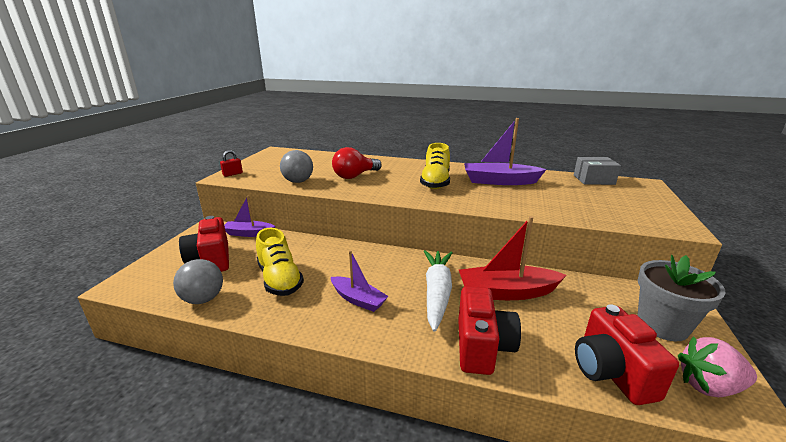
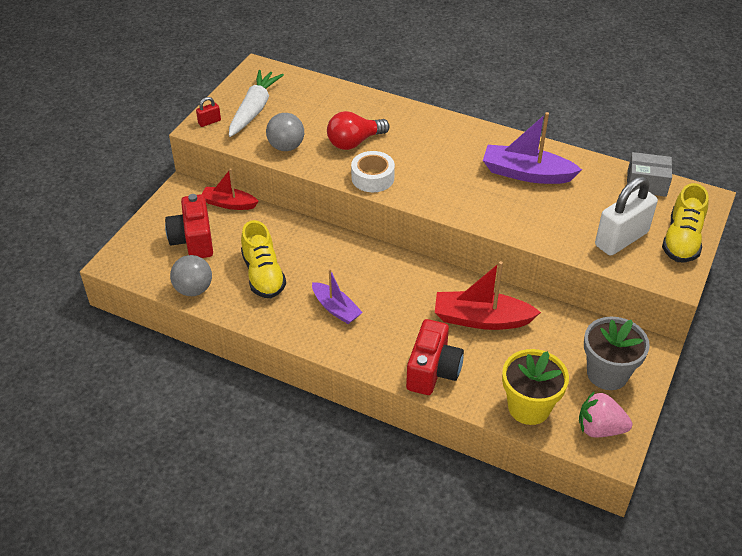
camera: 10 degrees right, 20 degrees up
purple boat [224,196,275,237] -> red boat [202,168,259,210]
yellow shoe [420,143,450,189] -> yellow shoe moved to [662,183,709,262]
white carrot [424,250,452,332] -> white carrot moved to [229,70,284,137]
red camera [575,304,679,405] -> yellow flower pot [502,349,569,425]
none -> white tape [351,151,395,192]
none -> white padlock [595,176,658,256]

